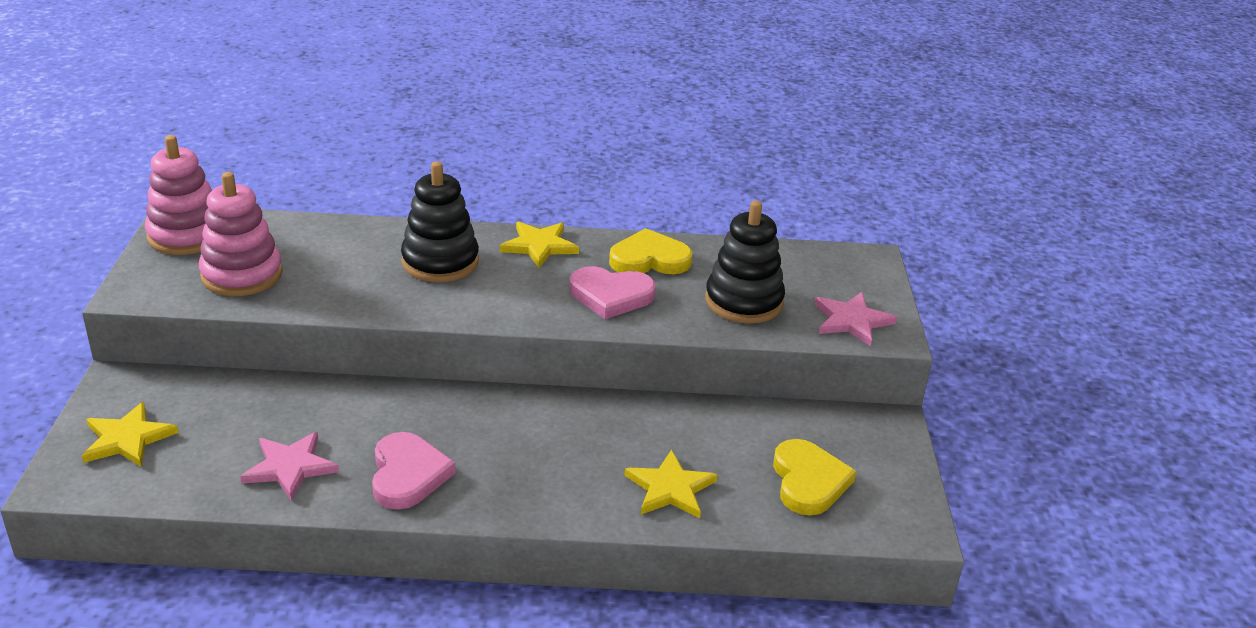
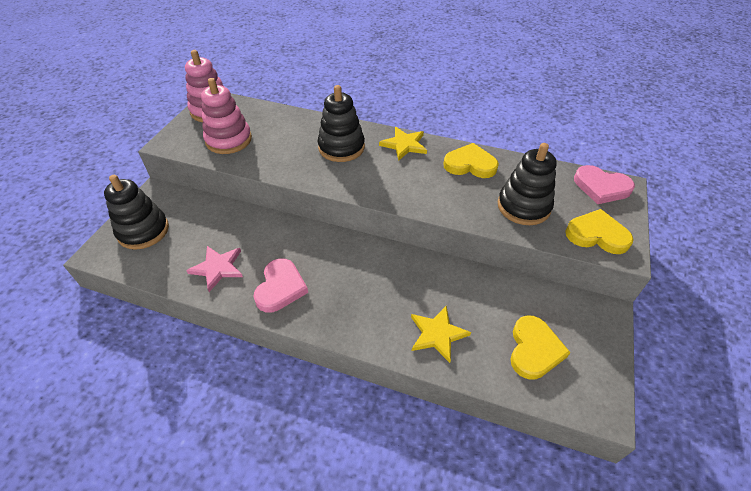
camera: 20 degrees right, 15 degrees up
yellow star [82,402,178,467] -> black stacking toy [104,175,169,250]
pink heart [569,266,656,319] -> pink heart moved to [574,165,635,204]
pink star [814,292,897,347] -> yellow heart [565,209,634,254]

